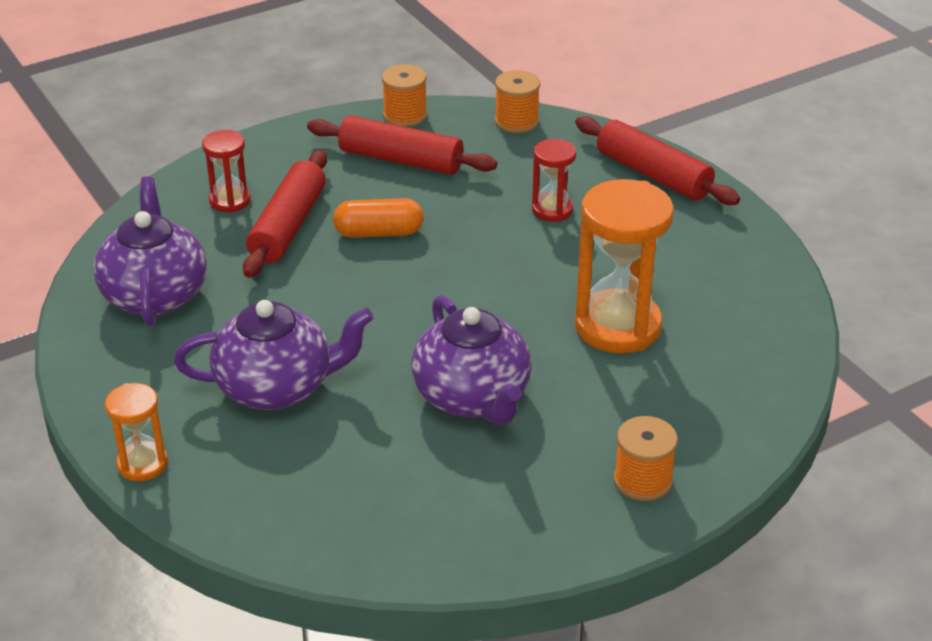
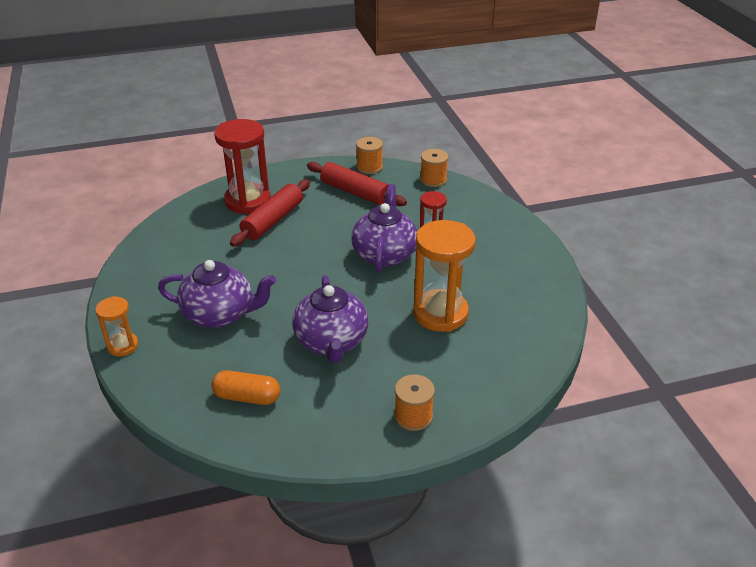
camera: 15 degrees right, 0 degrees up
purple teapot [93,176,207,326] -> purple teapot moved to [351,184,417,272]
red hourglass [202,130,251,213] -> red hourglass [214,119,271,214], size x1.90
orange capsule [333,198,424,238] -> orange capsule moved to [211,370,280,405]
red rolling pin [575,116,740,205] -> none

